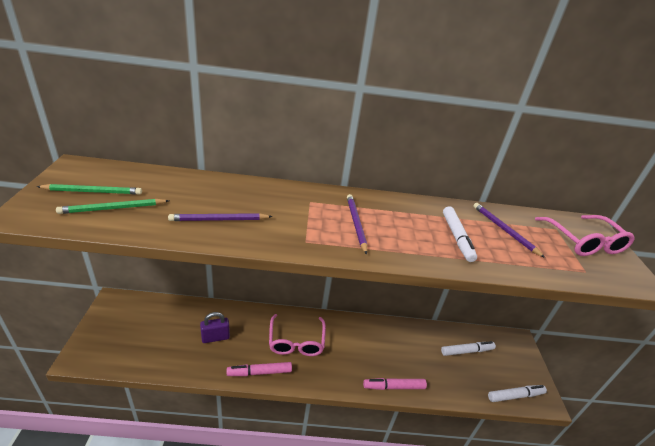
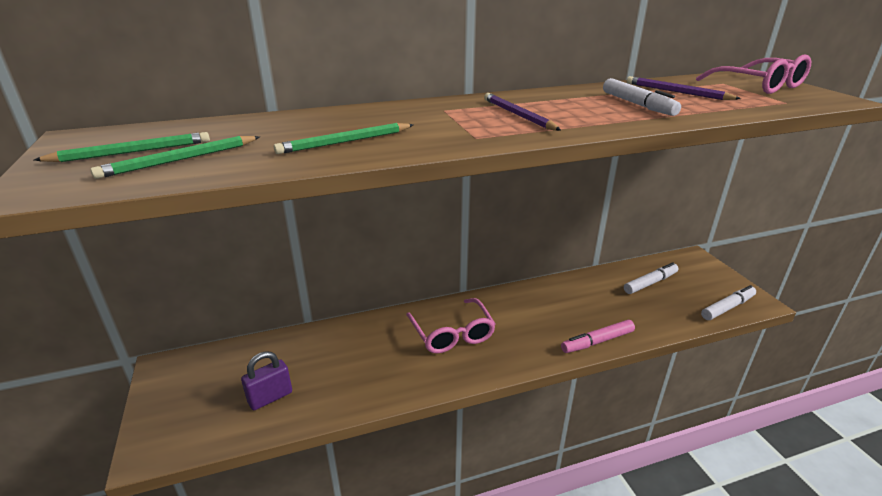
camera: 15 degrees left, 5 degrees down
purple pencil [168,213,273,221] -> green pencil [274,123,413,154]
purple padlock [200,312,230,343] -> purple padlock moved to [241,351,292,410]
pink marker [227,362,292,376] -> none

